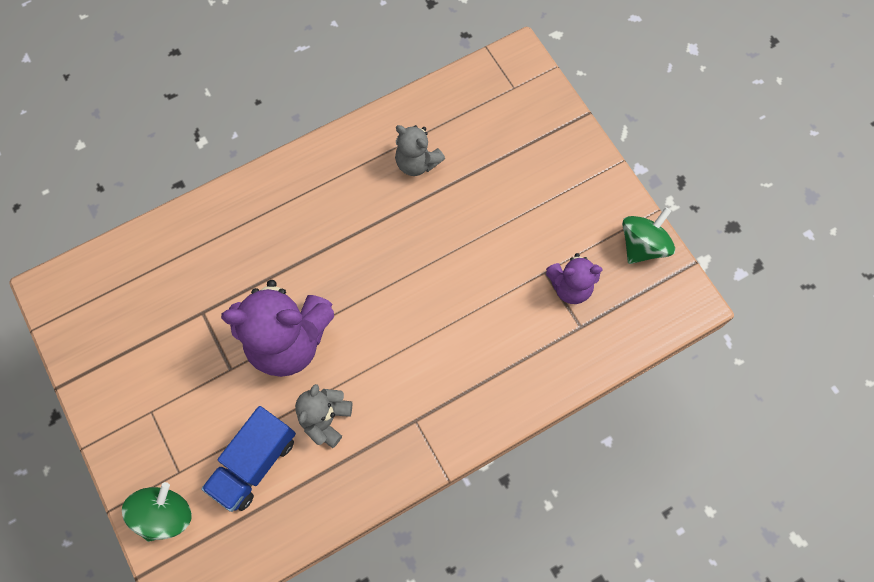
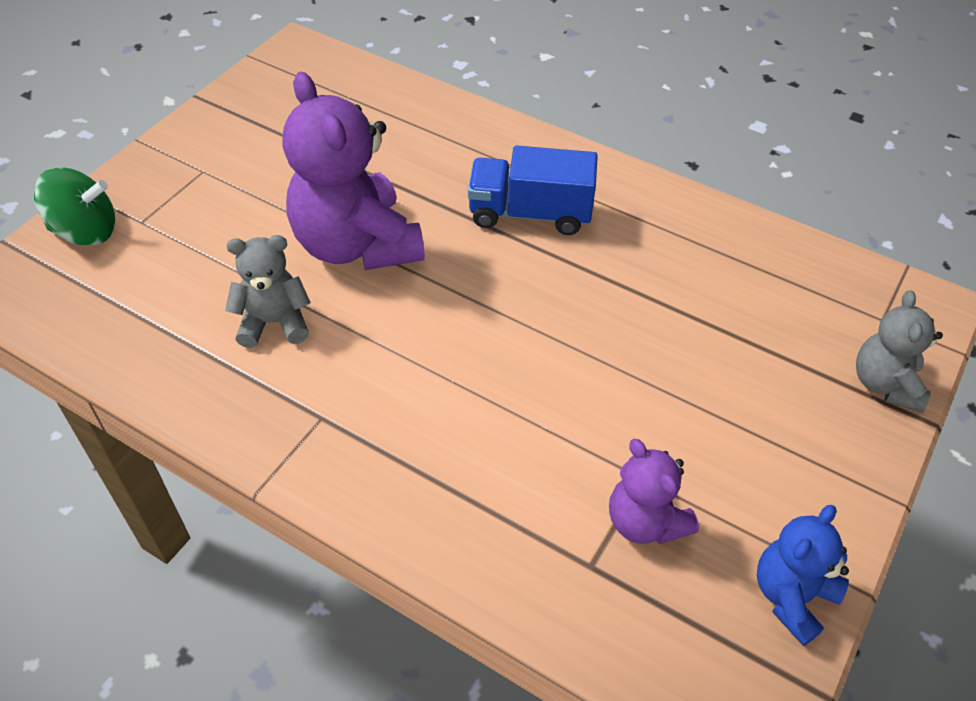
camera: 60 degrees right, 20 degrees down
blue truck [201,406,296,512] -> blue truck moved to [468,146,598,235]
grey teddy bear [395,125,445,176] -> grey teddy bear moved to [856,290,943,413]
green spinning top [622,207,675,264] -> blue teddy bear [757,505,849,646]

